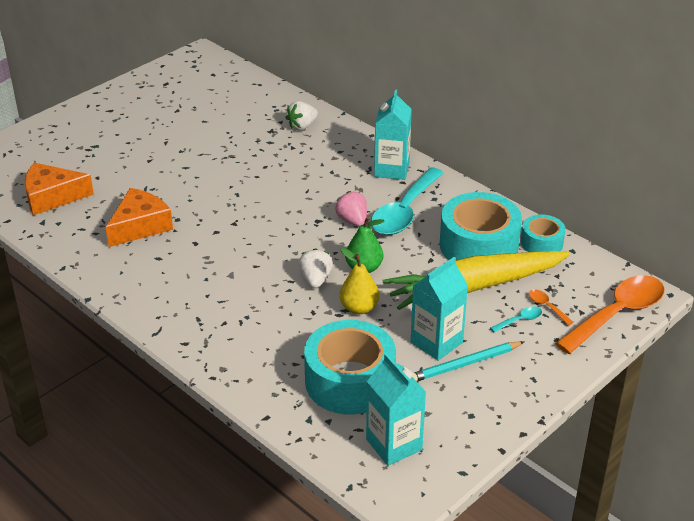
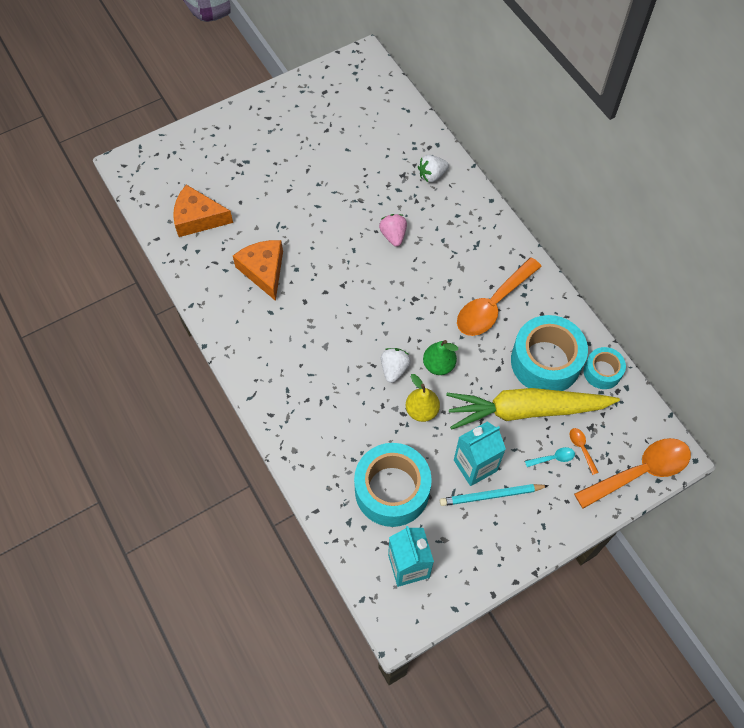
camera: 15 degrees right, 25 degrees up
orange cheese [106,188,173,247] -> orange cheese turned 75 degrees counterclockwise [233,240,283,301]
pink strawberry [335,191,367,227] -> pink strawberry moved to [379,214,407,247]
turquoise spoon [371,167,444,235] -> orange spoon [457,257,542,336]
turquoise carton [374,89,412,180] -> none

